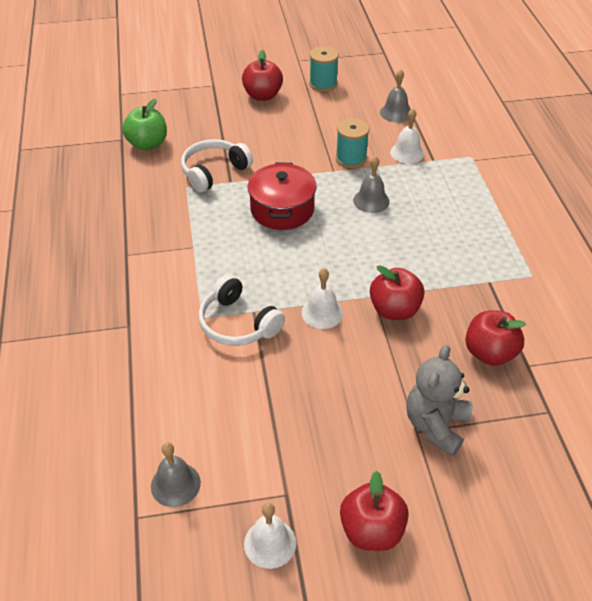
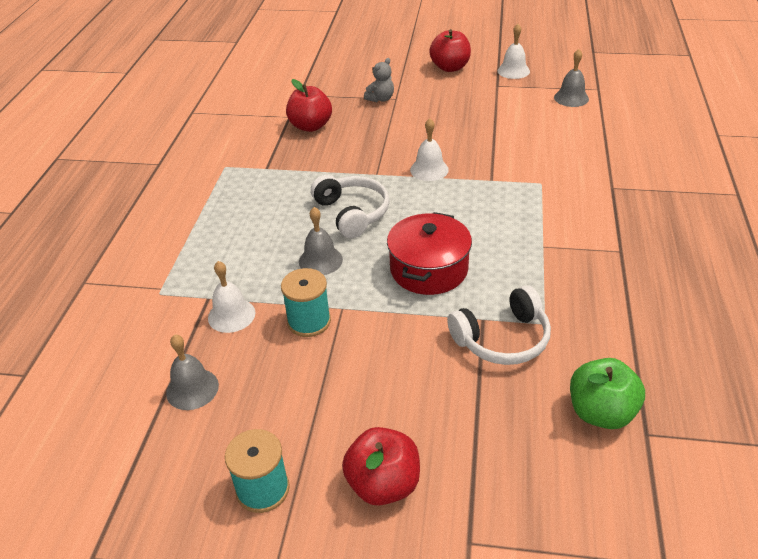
camera: 160 degrees left, 5 degrees down
white headphones [198,274,285,346] -> white headphones moved to [311,175,389,238]
red apple [370,265,425,320] -> none
grey teddy bear [406,345,473,456] -> grey teddy bear [364,58,394,102], size x0.59

